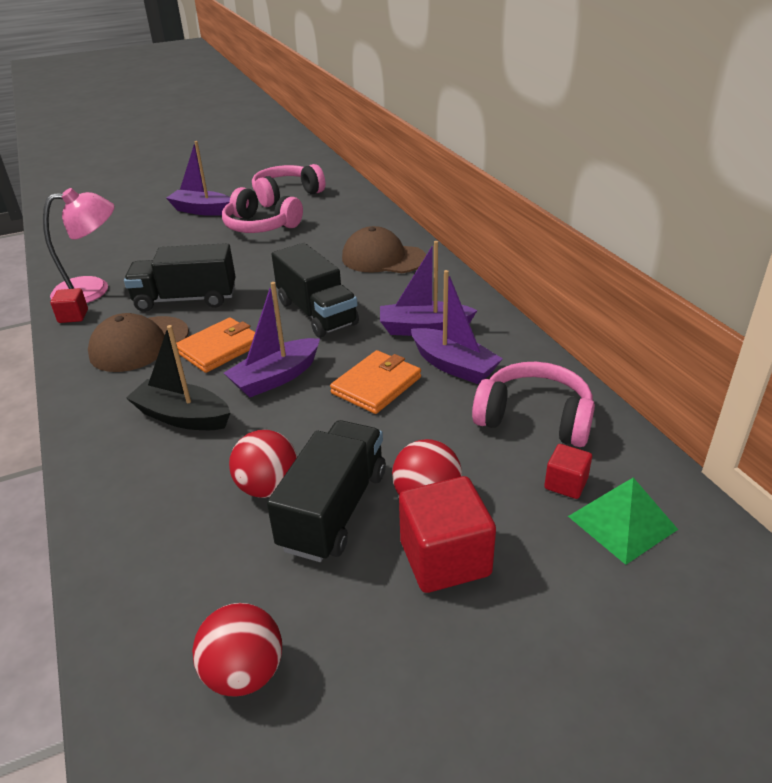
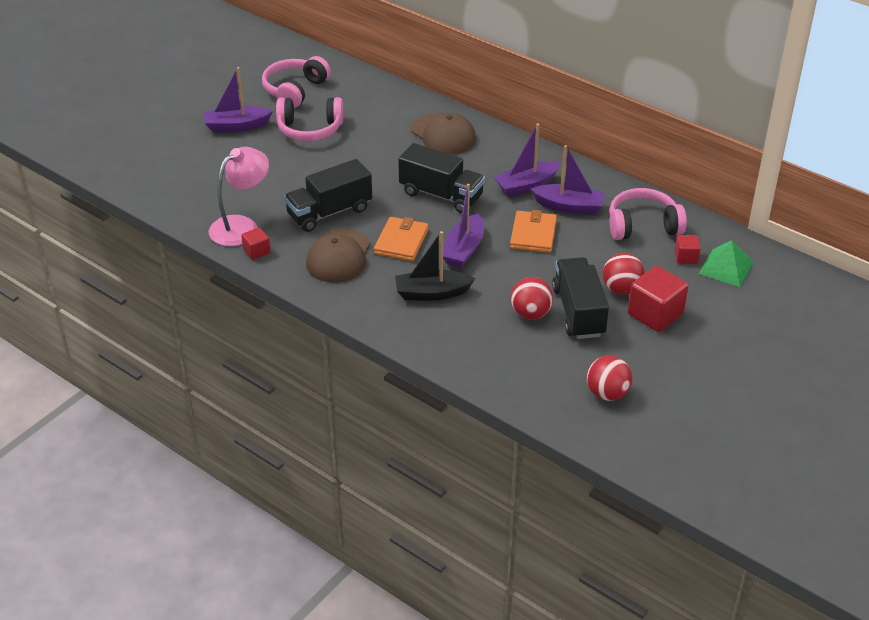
camera: 30 degrees left, 5 degrees up
brown cap [342,226,426,273] -> brown cap turned 120 degrees counterclockwise [411,113,476,154]

